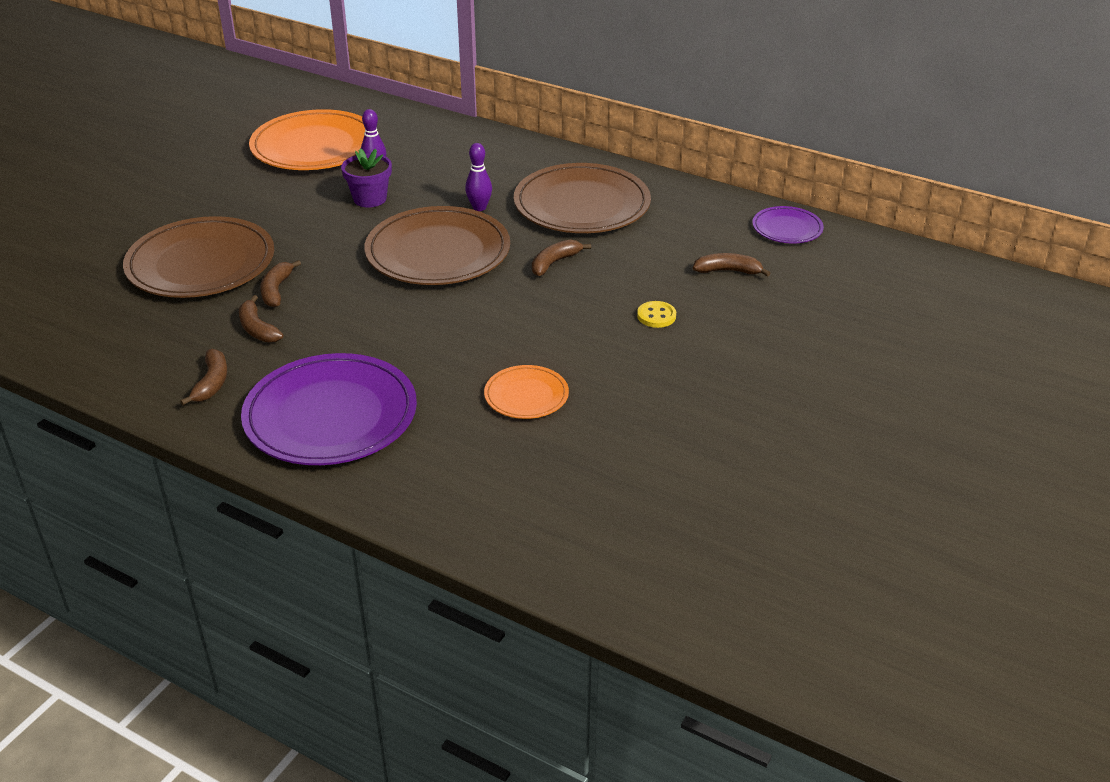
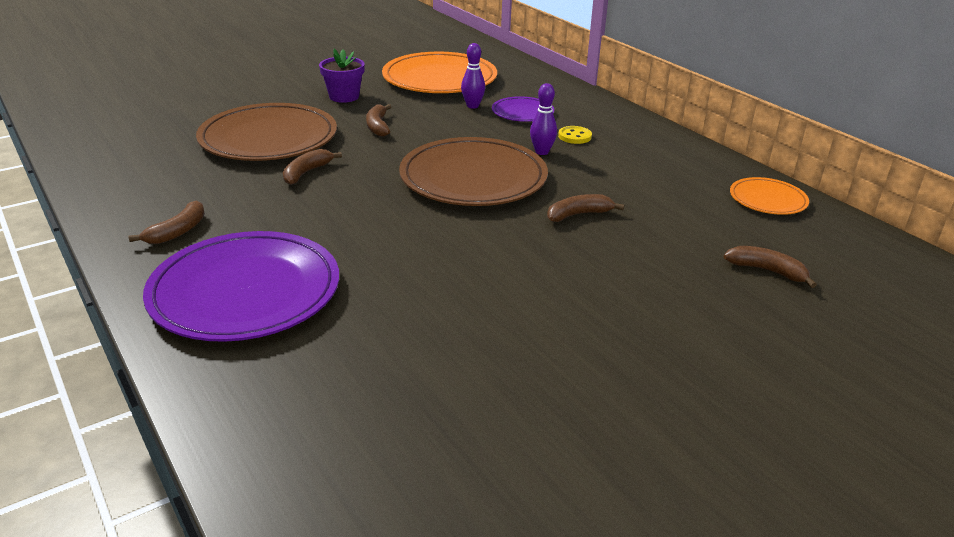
camera: 25 degrees right, 5 degrees down
brown banana [239,295,283,343] -> brown banana moved to [366,104,391,137]
purple flower pot [341,148,392,208] -> purple flower pot moved to [319,49,365,103]
orange plate [484,365,569,419] -> orange plate moved to [730,177,809,215]
brown plate [514,163,651,233] -> none
yellow button [637,301,676,328] -> yellow button moved to [558,126,592,144]
purple plate [752,206,824,243] -> purple plate moved to [492,96,554,122]

